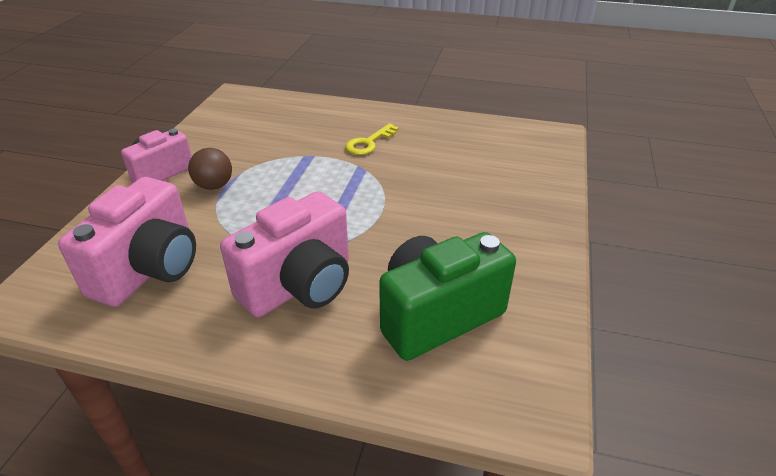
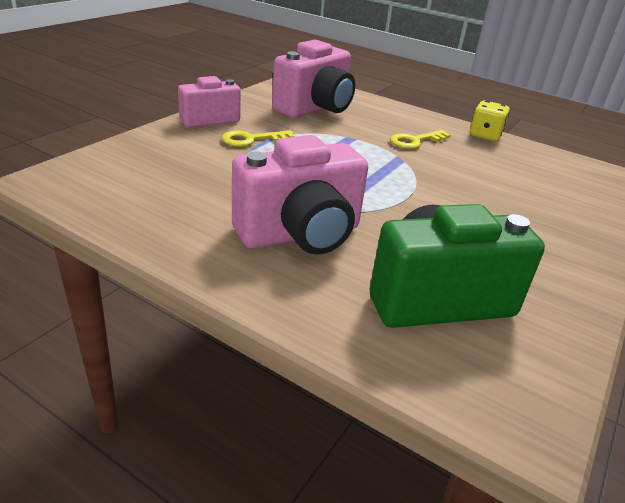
camera: 15 degrees right, 5 degrees down
pink camera [58,177,196,307] -> pink camera moved to [272,40,355,118]
brown ball [188,148,232,190] -> yellow key [221,130,295,147]
none -> yellow dice [470,100,510,141]

